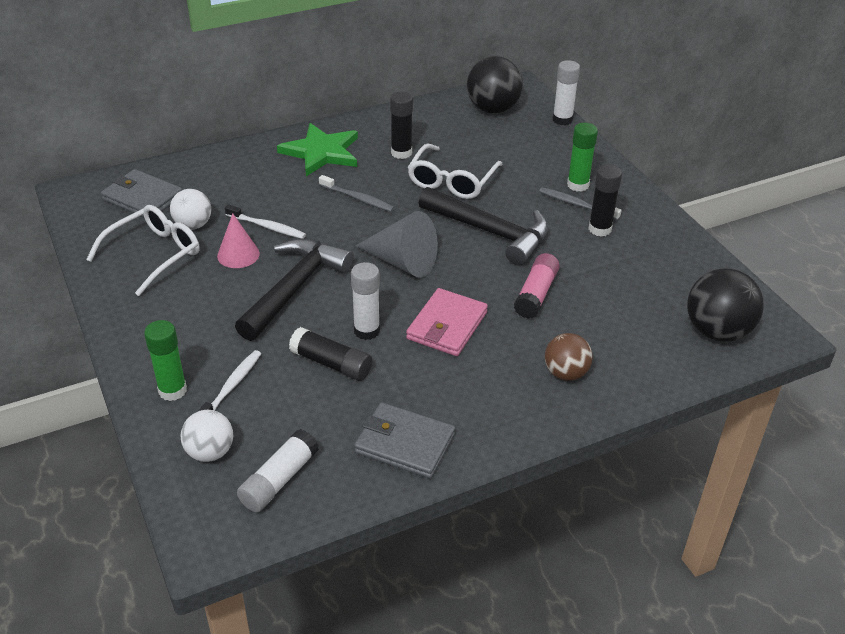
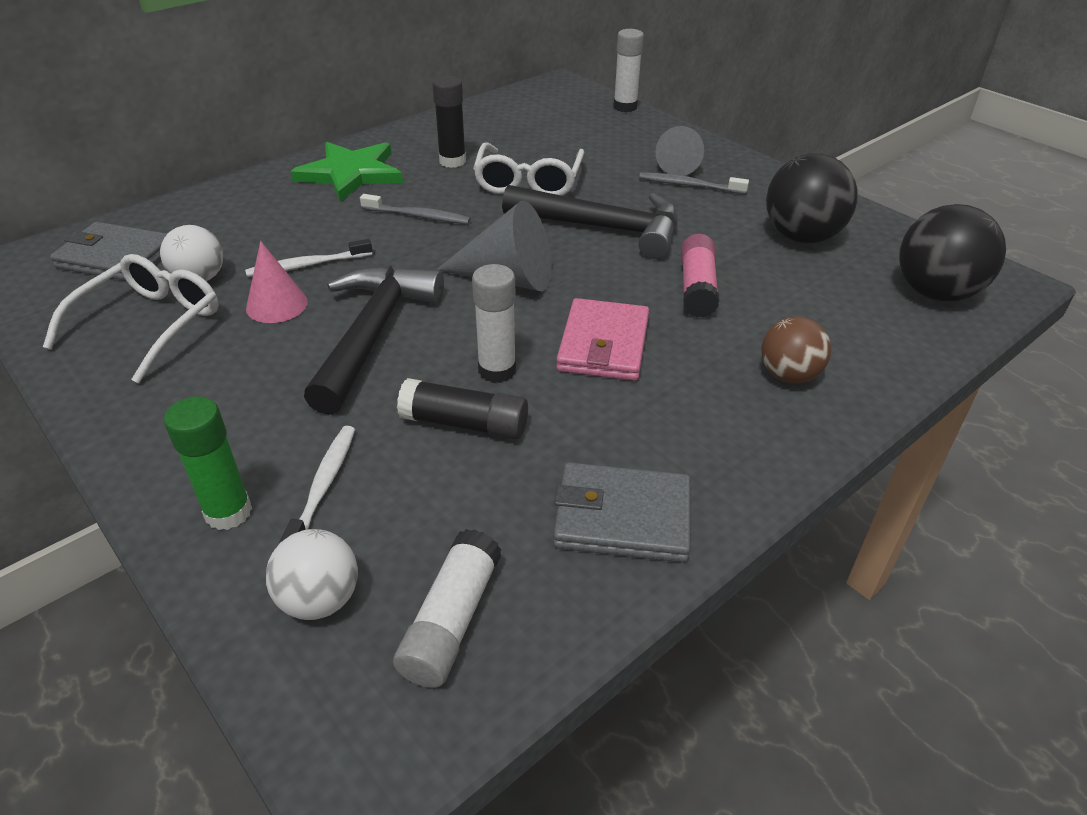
camera: 15 degrees left, 0 degrees up
white toothbrush [225,204,306,239] -> white toothbrush turned 150 degrees clockwise [245,239,372,277]
black ball [467,56,523,114] -> black ball moved to [766,153,857,243]
green glue stick [567,123,598,192] -> grey cone [656,126,704,176]
black glue stick [588,165,622,237] -> none

